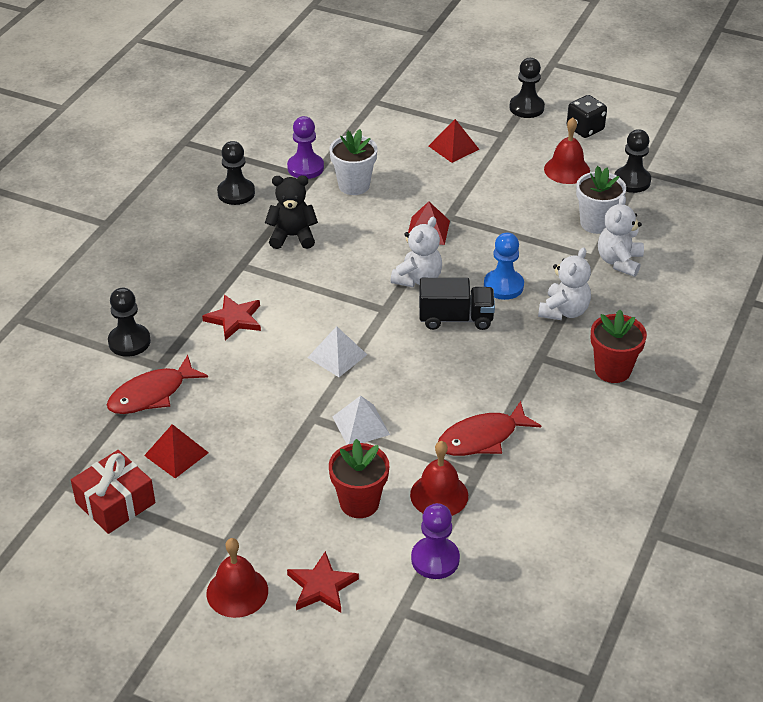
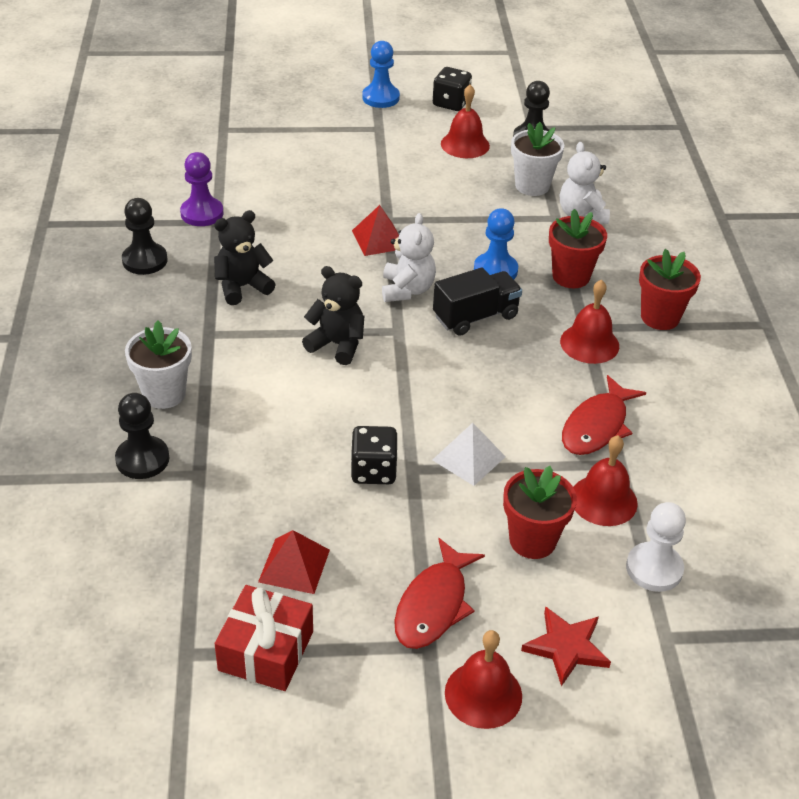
camera: 30 degrees left, 0 degrees up
red fish [107,355,208,414] -> red fish moved to [394,538,485,649]
red star [202,295,261,340] -> none
white pyramid [307,326,367,377] -> none
white flower pot [329,129,378,195] -> white flower pot moved to [125,321,192,409]
purple pawn [411,503,460,579] -> white pawn [626,502,686,592]
red pyramid [429,119,479,163] -> none
black pawn [509,58,545,118] -> blue pawn [362,41,400,108]
white teddy bear [538,247,591,320] -> red flower pot [549,209,607,288]
none -> black teddy bear [302,266,364,365]
none -> black dice [351,426,398,484]
none -> red bell [560,279,619,364]

